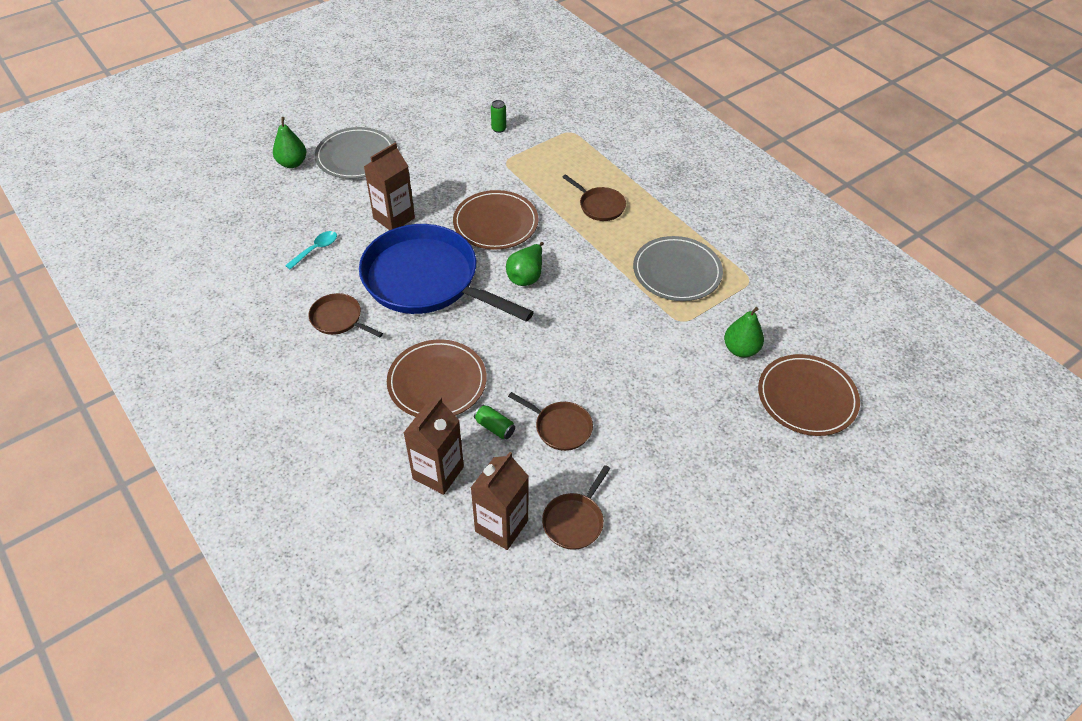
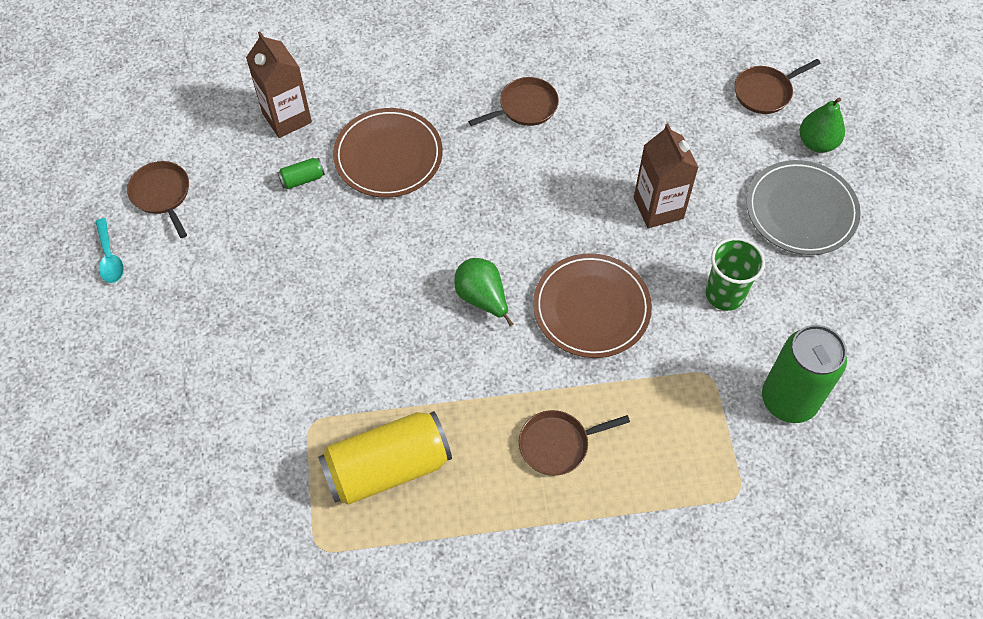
camera: 120 degrees right, 10 degrees up
turquoise spoon [285,231,337,270] -> turquoise spoon moved to [95,218,124,283]
blue pan [359,224,534,322] -> none
brown carton [471,452,529,550] -> none
green can [491,100,506,133] -> green can [762,325,847,423], size x2.43
brown pan [508,392,593,451] -> brown pan moved to [734,59,821,114]
grey plate [633,236,723,301] -> yellow can [318,411,452,505]
green pear [724,307,764,357] -> none
brown plate [758,354,860,436] -> none
none -> green cup [706,237,765,311]

